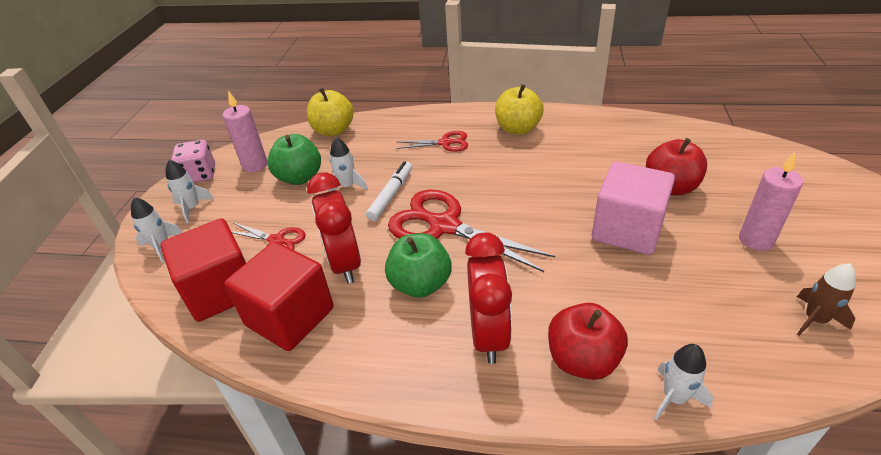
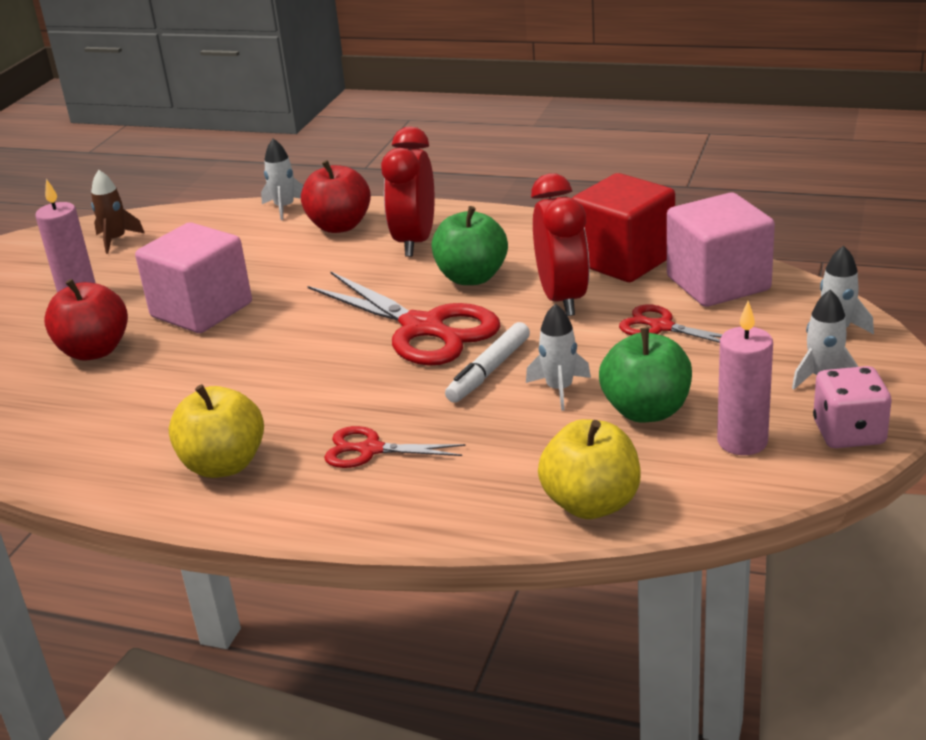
camera: 170 degrees left, 10 degrees down
red cube [161,218,246,322] -> pink cube [667,193,775,307]

